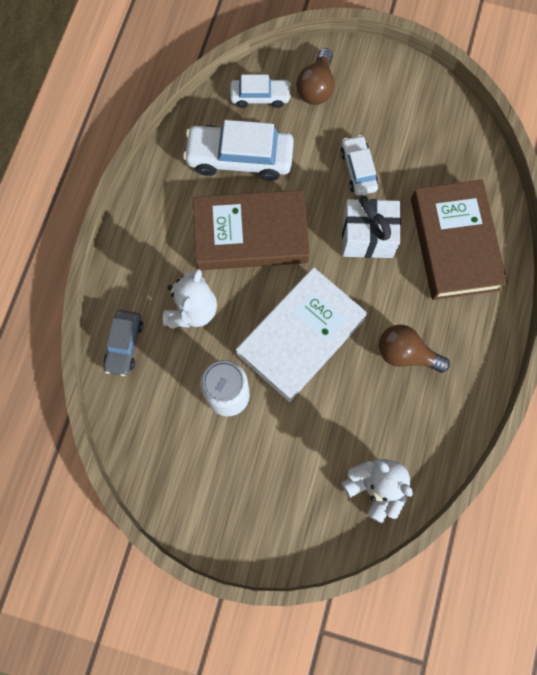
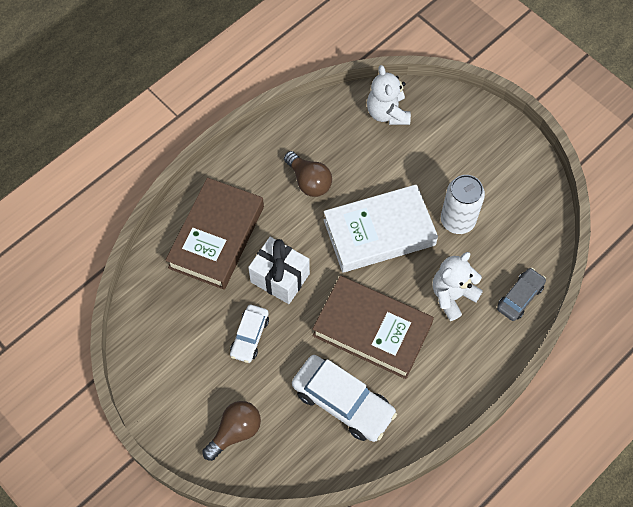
camera: 150 degrees left, 10 degrees down
white car [230,75,291,108] -> none

